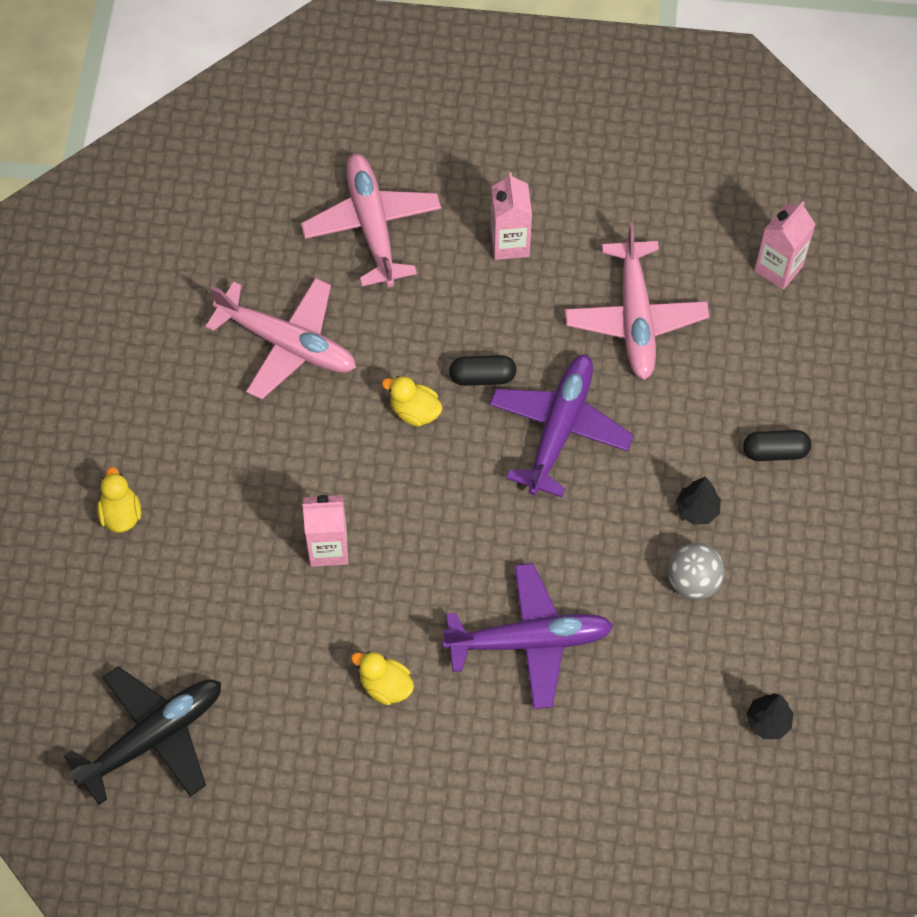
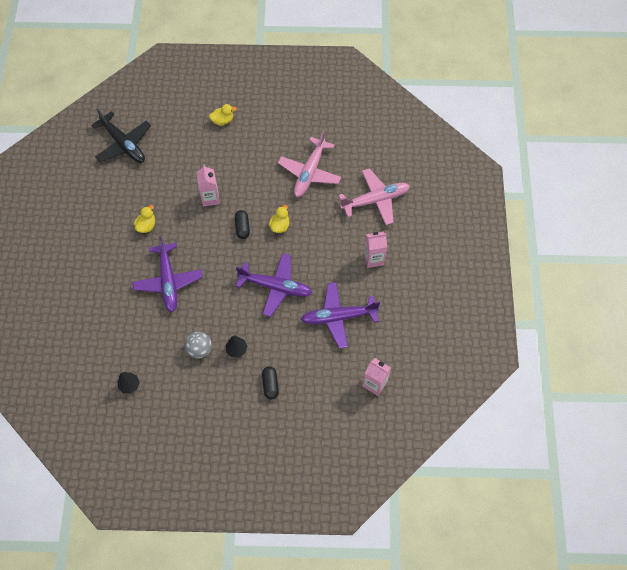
camera: 85 degrees right, 0 degrees up
black capsule [449,355,516,386] -> black capsule moved to [235,210,250,239]
pink plane [565,222,709,380] -> purple plane [301,282,380,348]

